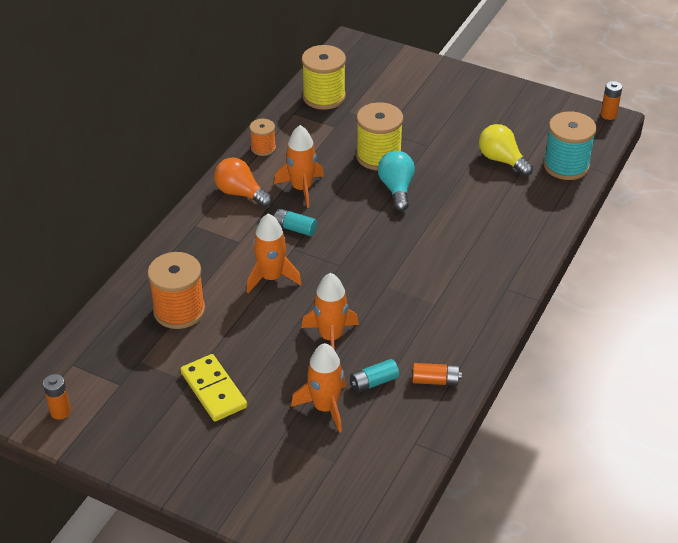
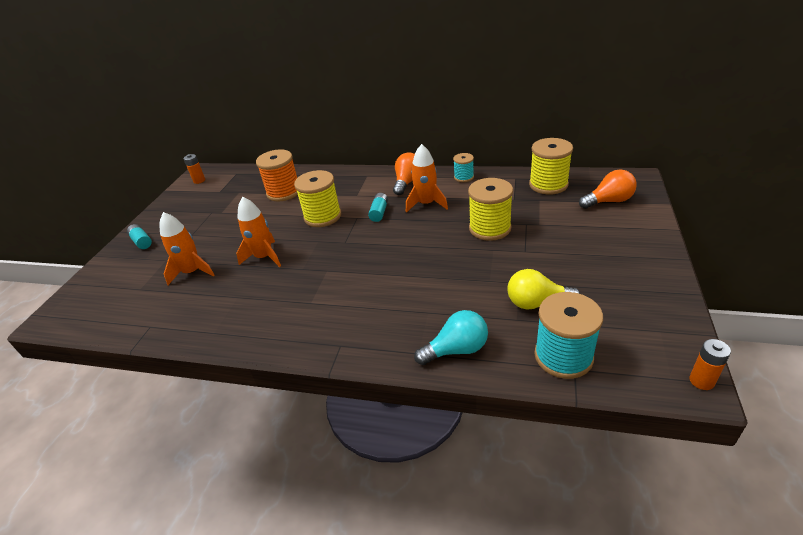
camera: 80 degrees right, 5 degrees down
yellow domino [181,354,247,422] -> none
orange rocket [247,213,302,293] -> yellow spool [294,170,341,227]
orange spool [250,119,276,156] -> turquoise spool [453,153,474,182]
turquoise battery [350,359,399,393] -> turquoise battery moved to [127,224,152,249]
turquoise light bulb [378,151,415,211] -> turquoise light bulb moved to [414,310,488,365]
orange battery [413,363,462,386] -> none
yellow light bulb [479,124,533,176] -> yellow light bulb turned 120 degrees counterclockwise [507,269,581,309]
none -> orange light bulb [579,169,637,209]

